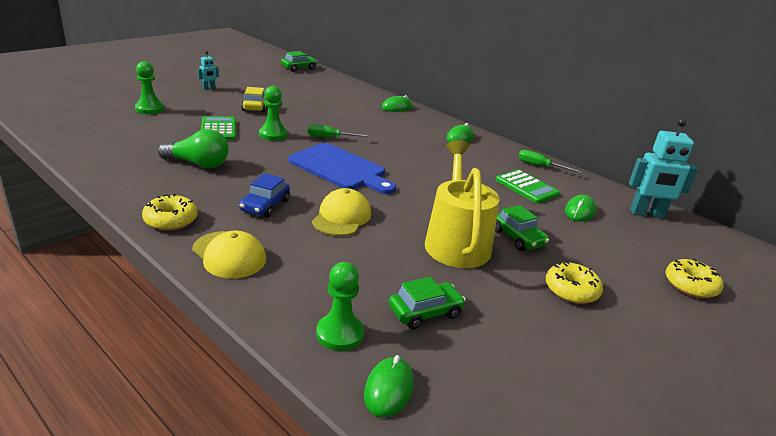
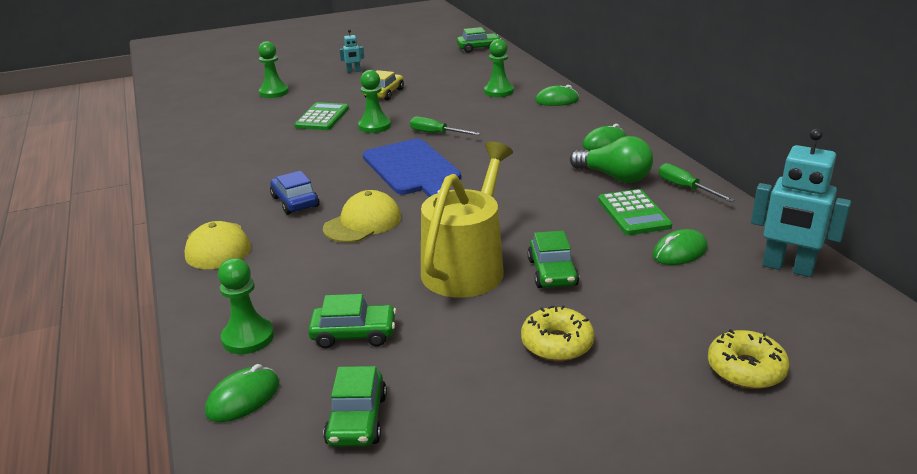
camera: 30 degrees right, 0 degrees up
yellow donut [142,194,198,231] -> none
green light bulb [158,129,229,168] -> green light bulb moved to [570,136,653,183]
blue car [239,173,290,218] -> blue car turned 105 degrees clockwise [270,171,319,215]
none -> green car [323,366,387,447]
none -> green pawn [484,39,514,97]

